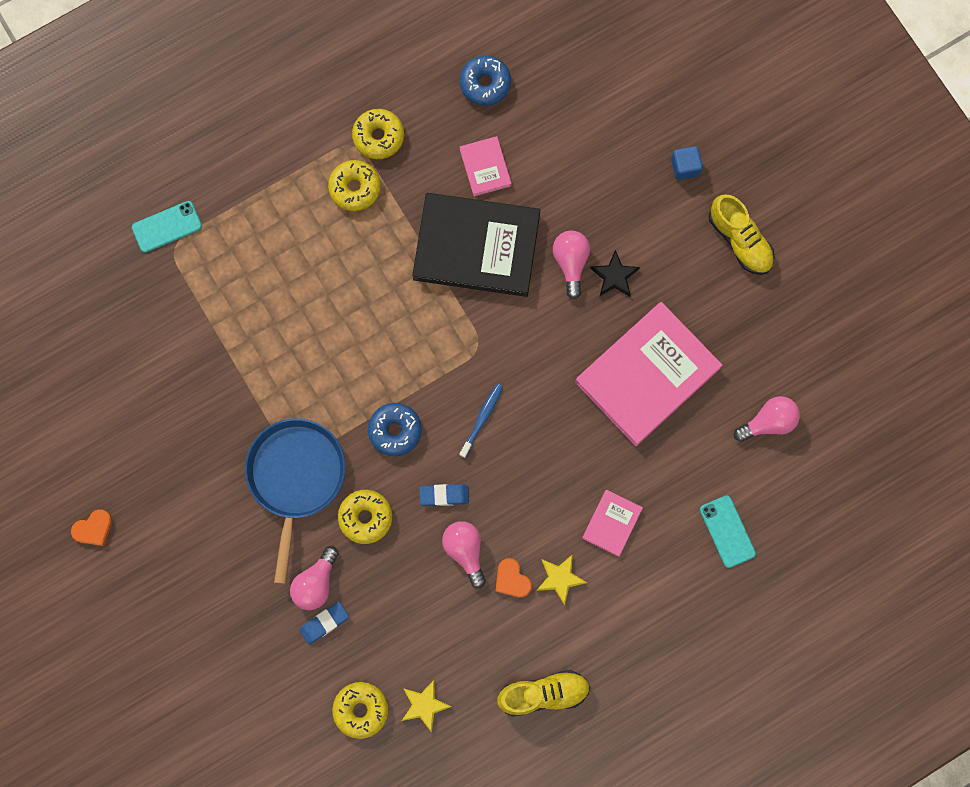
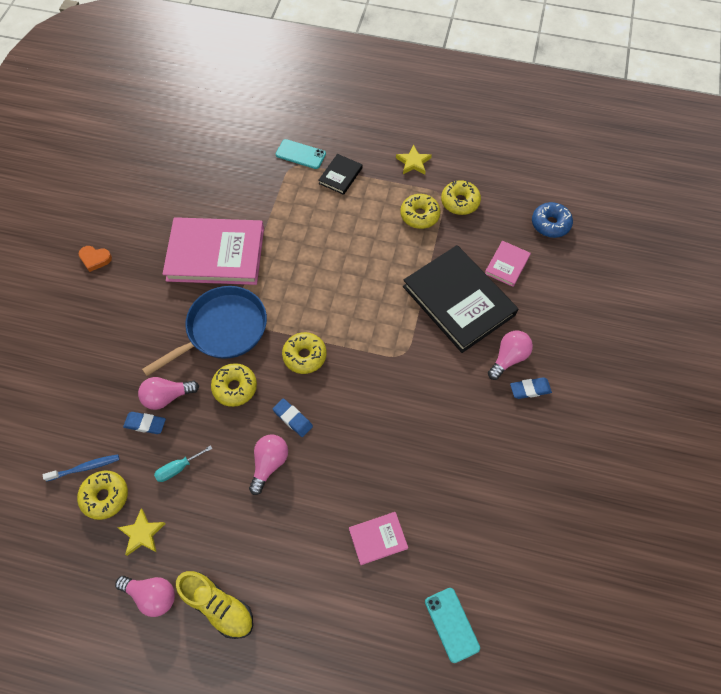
camera: 45 degrees right, 15 degrees down
blue donut [368,403,422,456] -> yellow donut [282,332,326,374]
blue toothbrush [459,384,503,458] -> blue toothbrush moved to [43,454,119,482]
orange heart [495,558,532,598] -> none
yellow star [536,554,587,606] -> yellow star moved to [396,145,432,174]
pink book [575,302,723,446] -> pink book moved to [162,217,264,285]
black star [590,250,640,297] -> blue eraser [510,377,552,399]
blue cube [671,146,703,180] -> none
turquoise phone [700,495,756,568] -> turquoise phone turned 45 degrees counterclockwise [425,588,480,663]
yellow shoe [709,195,775,275] -> none
pink light bulb [734,396,800,442] -> pink light bulb moved to [115,576,175,617]
none -> turquoise screwdriver [154,445,212,482]
none -> black book [318,154,362,195]

